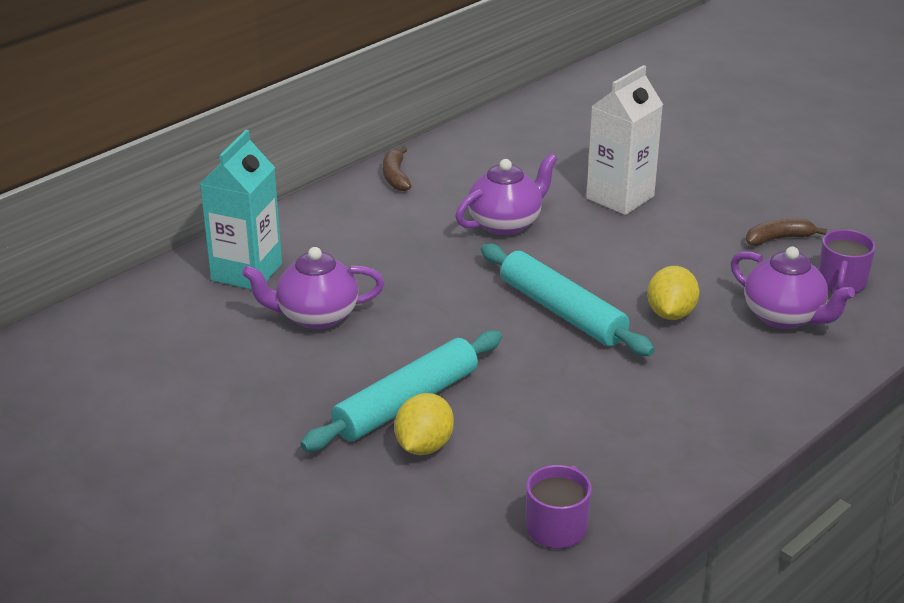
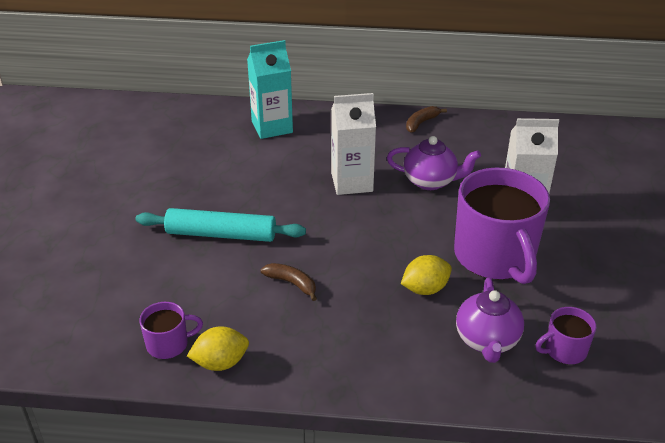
camera: 50 degrees right, 5 degrees up
purple teapot [242,247,384,330] -> none
yellow lemon [394,393,454,455] -> yellow lemon moved to [187,326,249,371]
turquoise rolling pin [481,244,655,356] -> none
brown banana [746,218,827,246] -> brown banana moved to [261,263,317,301]
none -> white carton [331,93,376,195]
none -> purple mug [454,168,550,284]

